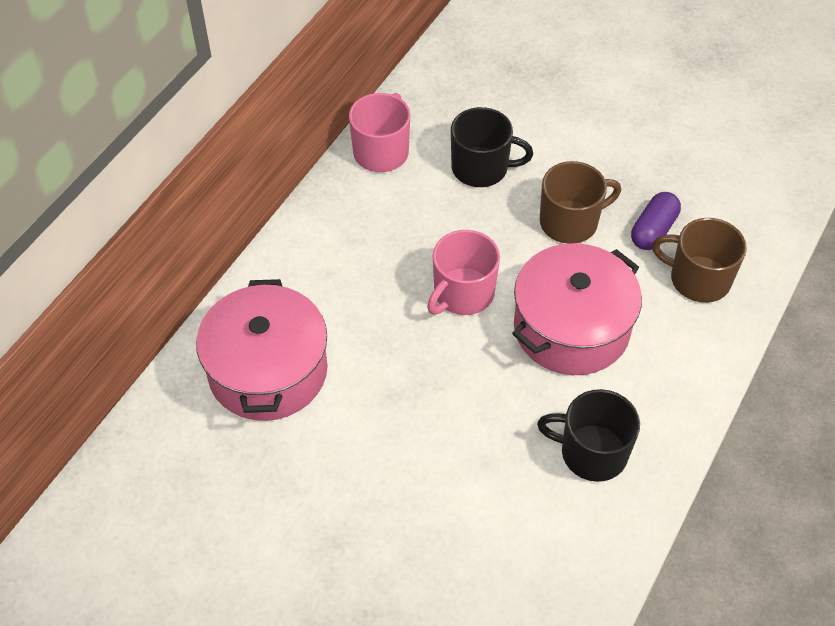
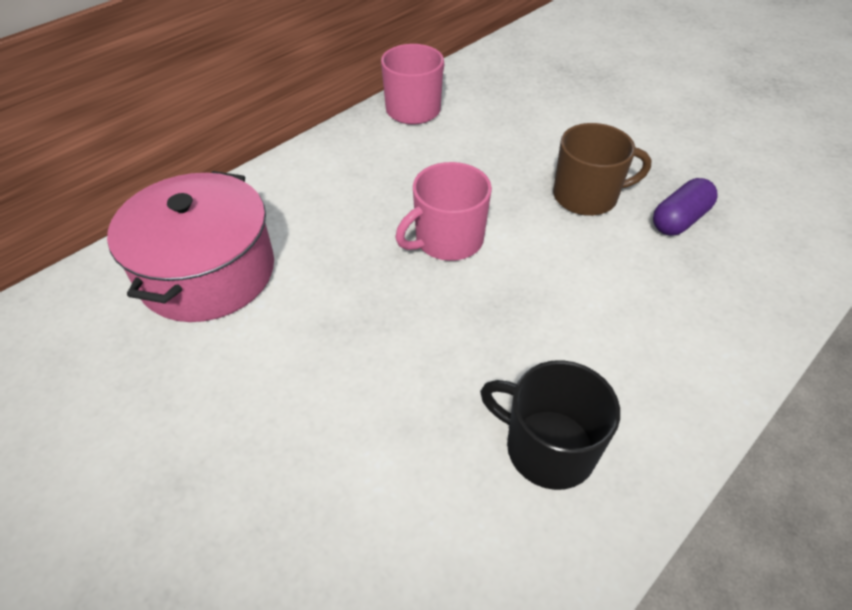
camera: 15 degrees right, 5 degrees down
black mug [451,107,533,187] -> none
pink pot [512,243,642,375] -> none
brown mug [652,218,747,303] -> none

